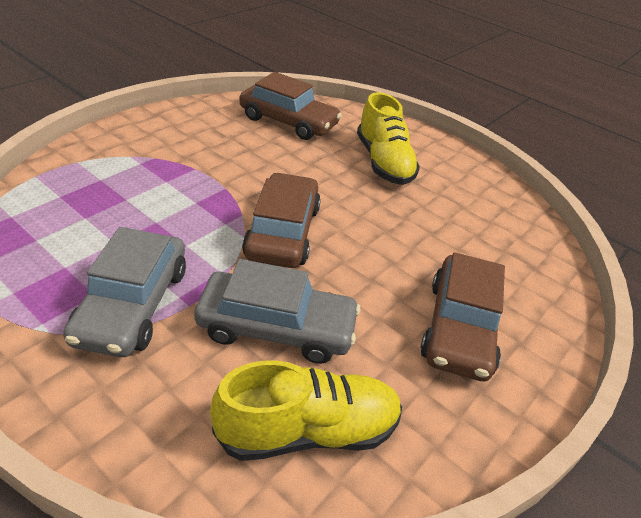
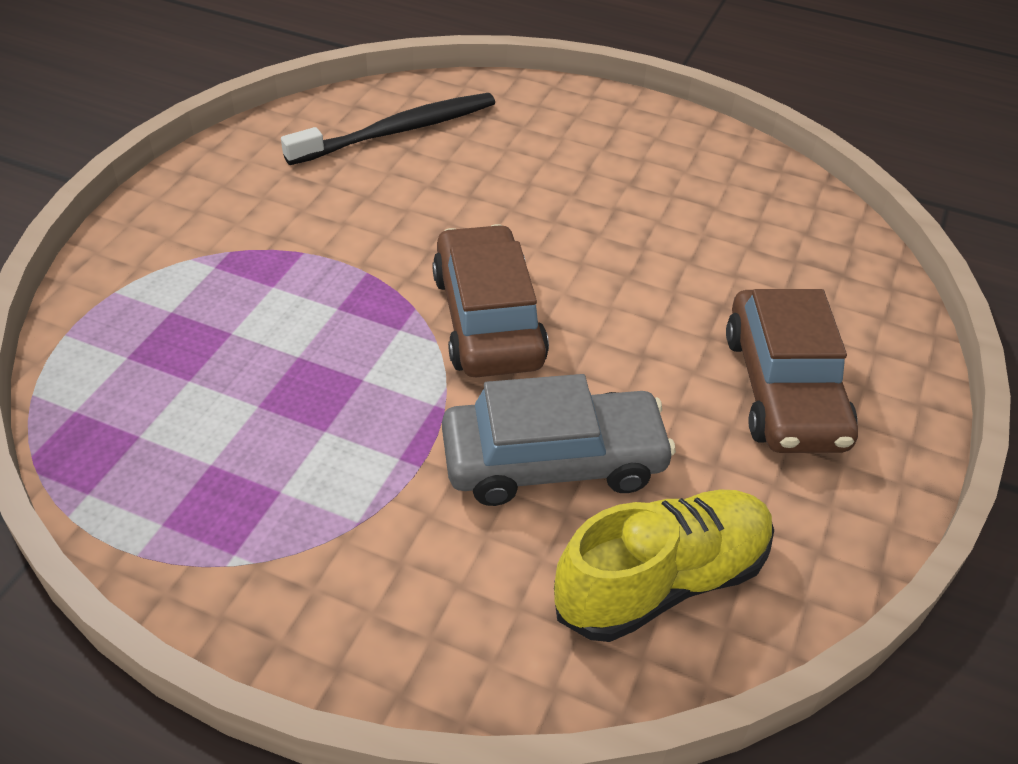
camera: 15 degrees left, 5 degrees up
grey car [63,227,186,357] -> none
brown car [239,72,342,140] -> black toothbrush [281,93,495,165]
yellow shoe [357,92,420,185] -> none

